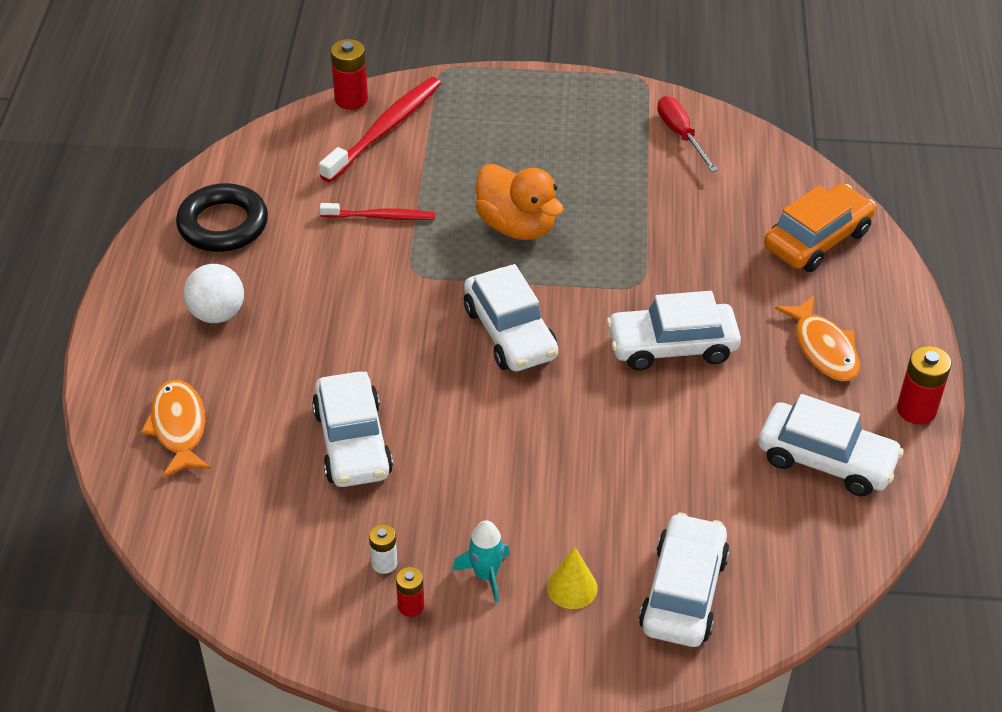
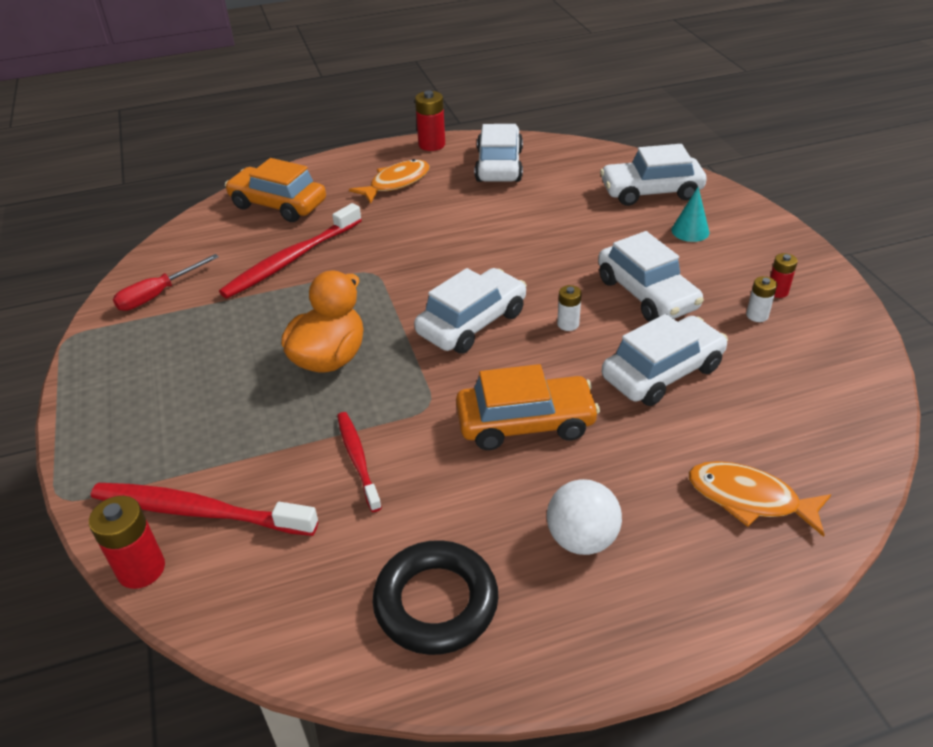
camera: 110 degrees left, 5 degrees down
orange fish [141,380,211,478] -> orange fish turned 60 degrees clockwise [689,461,831,537]
turquoise rocket [452,520,510,603] -> none
yellow cone [547,547,598,609] -> turquoise cone [671,187,709,242]
white car [607,291,741,371] -> white car moved to [598,231,704,322]
none -> red toothbrush [219,203,362,298]
none -> orange car [456,364,600,450]
none -> white battery [557,285,582,331]

